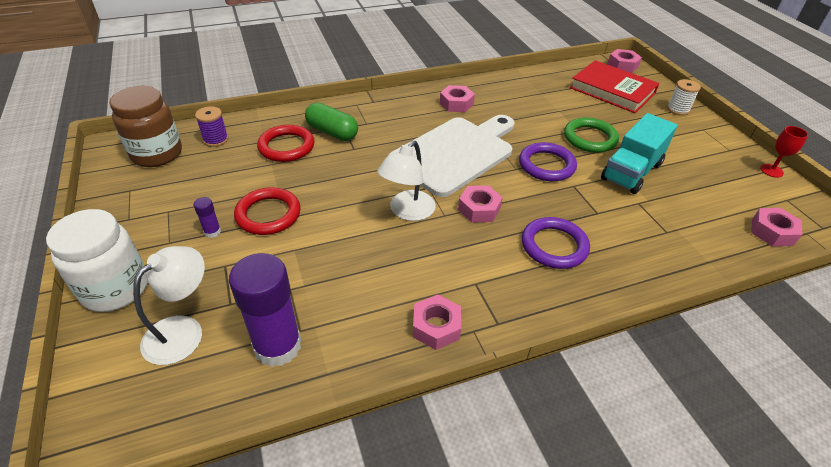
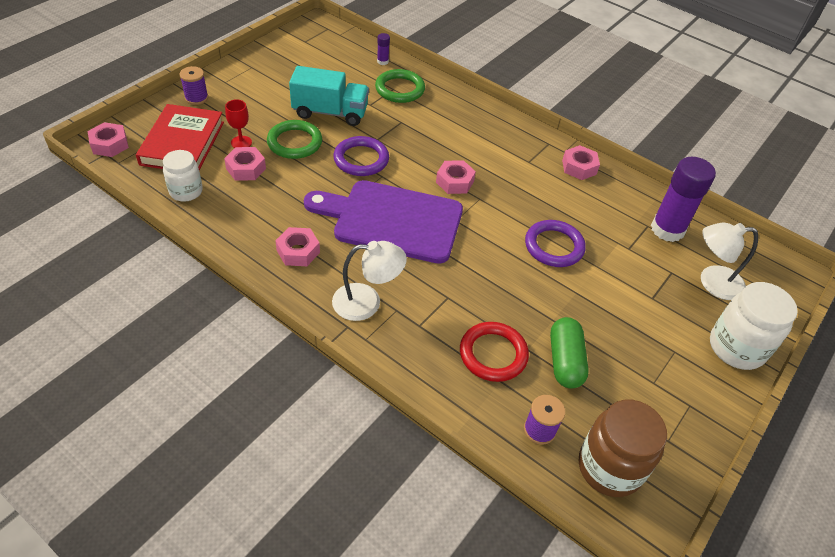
camera: 125 degrees left, 5 degrees up
purple glue stick [193,197,221,238] -> purple glue stick moved to [377,33,390,65]
red ring [234,187,301,235] -> none
green capsule [305,103,358,141] -> green capsule moved to [550,317,589,388]
white lamp [377,141,436,221] -> white lamp moved to [332,241,407,321]
white cutting board [389,115,515,197] -> purple cutting board [304,180,463,264]
purple ring [522,217,590,269] -> purple ring moved to [525,220,586,267]
white spool [667,79,701,116] -> purple spool [179,66,208,105]
pink nut [751,208,802,246] -> pink nut moved to [224,147,266,181]
red goblet [760,126,808,178] -> red goblet moved to [225,99,252,148]
none -> white jar [163,150,203,202]
none -> green ring [375,69,425,103]

